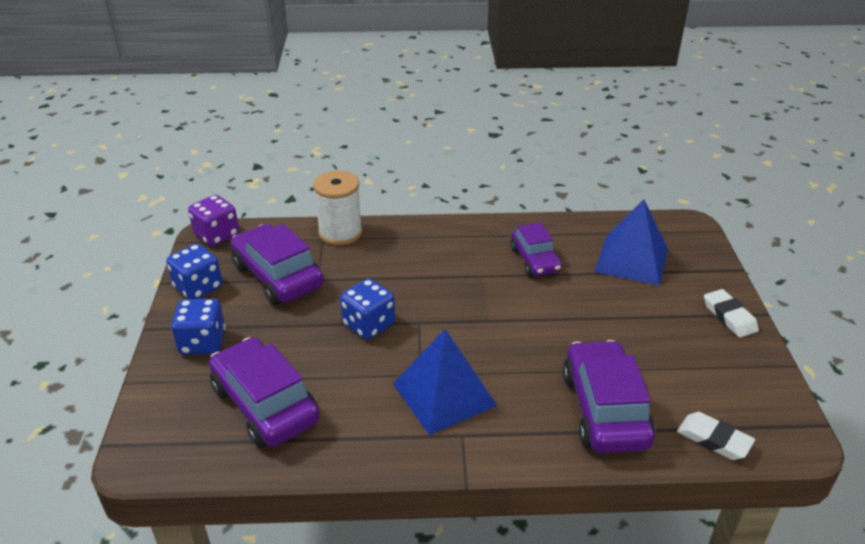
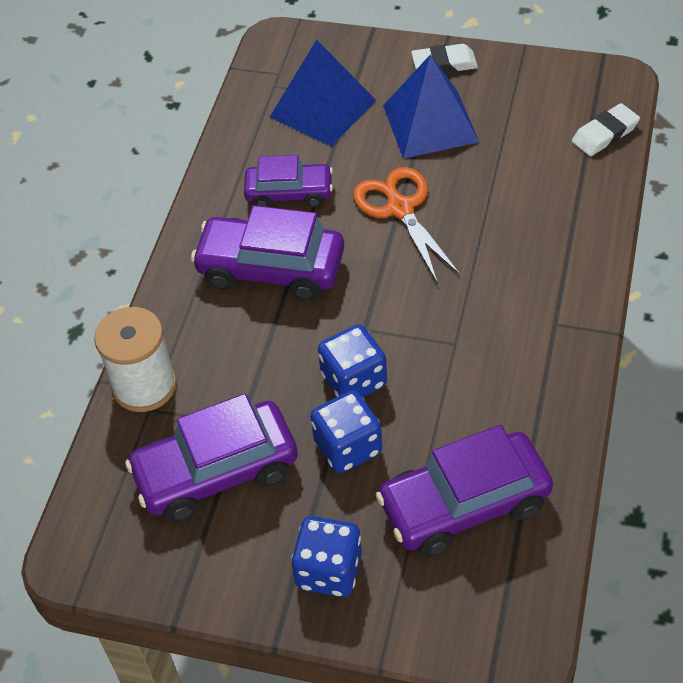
camera: 70 degrees left, 15 degrees up
blue dice [166,244,222,299] -> blue dice moved to [310,390,382,473]
purple dice [188,195,239,246] -> none
blue pyramid [393,329,497,435] -> blue pyramid moved to [383,55,479,159]
purple car [563,340,655,453] -> purple car moved to [191,205,344,301]
none -> orange scissors [353,167,461,282]

